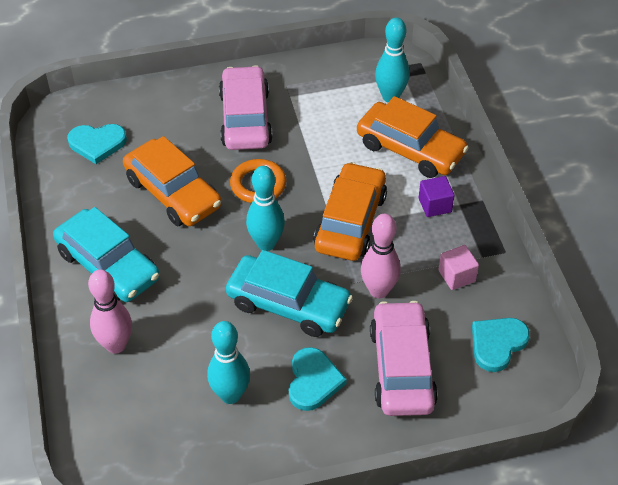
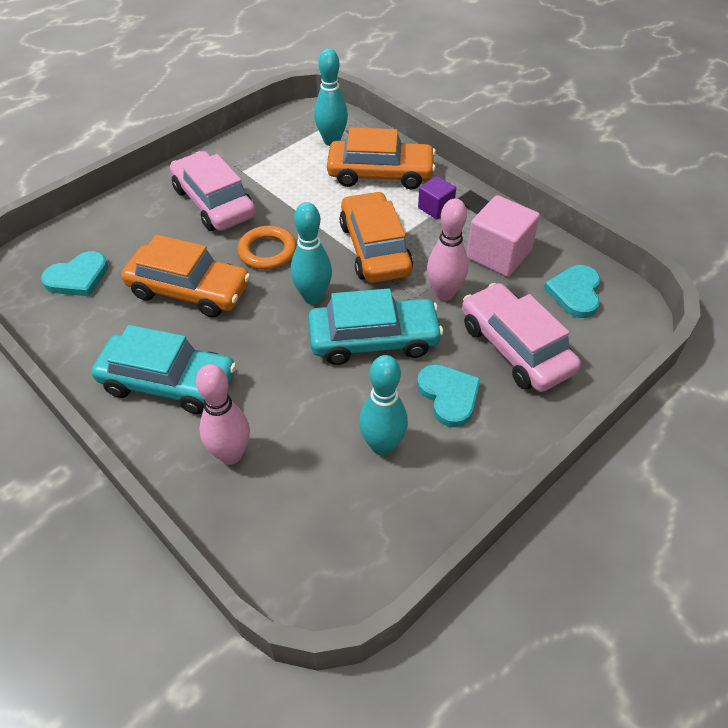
camera: 30 degrees left, 0 degrees up
pink cube [438,245,479,290] -> pink cube [467,195,540,277], size x1.76

